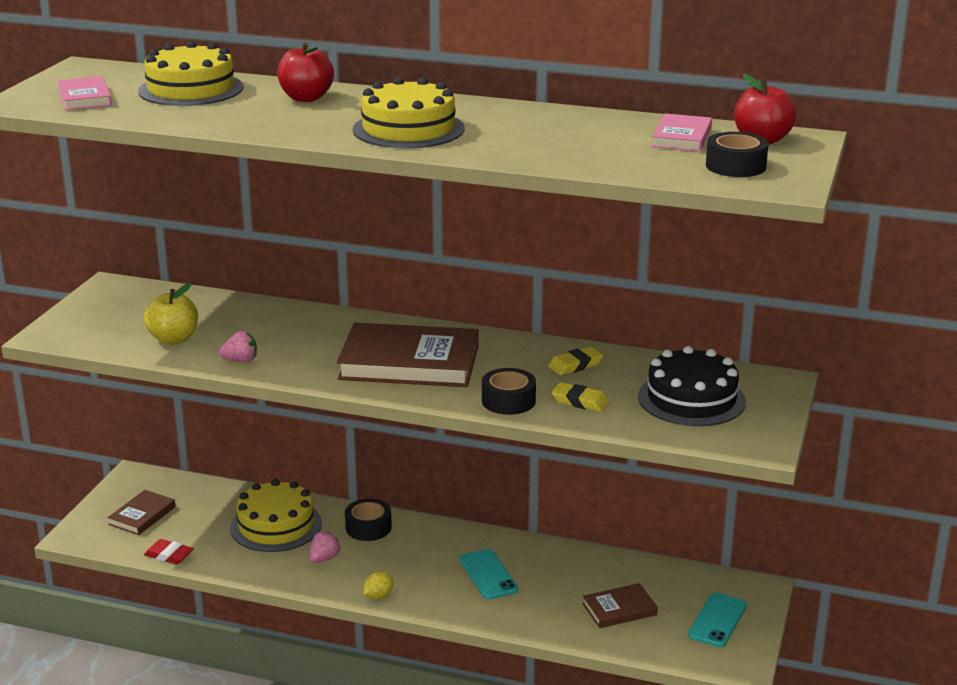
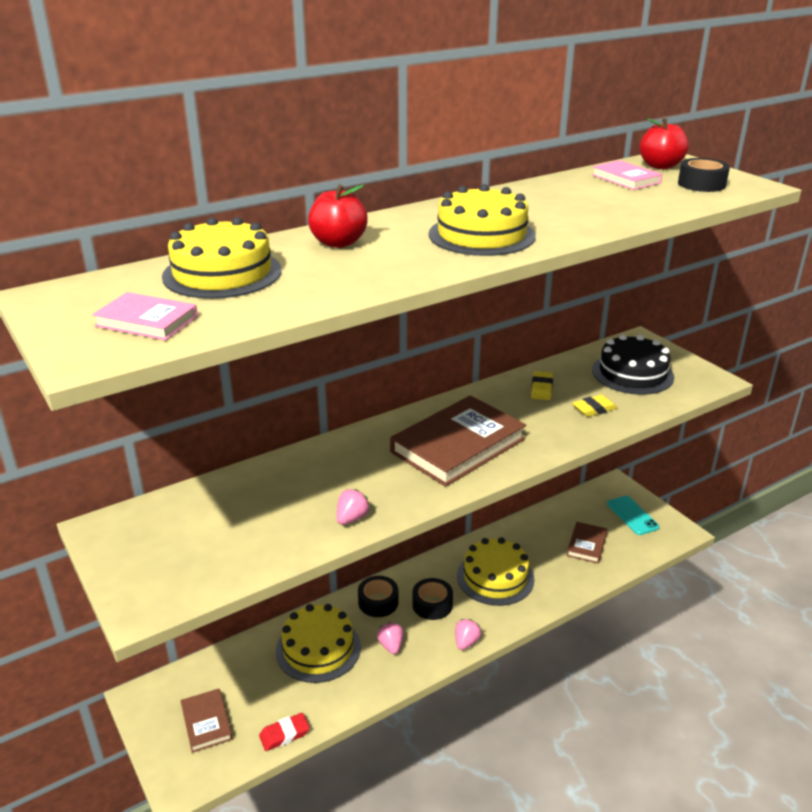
camera: 50 degrees left, 5 degrees up
yellow apple [144,283,198,345] -> none
yellow lemon [363,572,393,599] -> pink strawberry [455,619,481,650]
turquoise phone [460,549,518,599] -> yellow cake [457,537,535,606]
black tape [482,368,536,415] -> black tape moved to [412,578,453,620]

